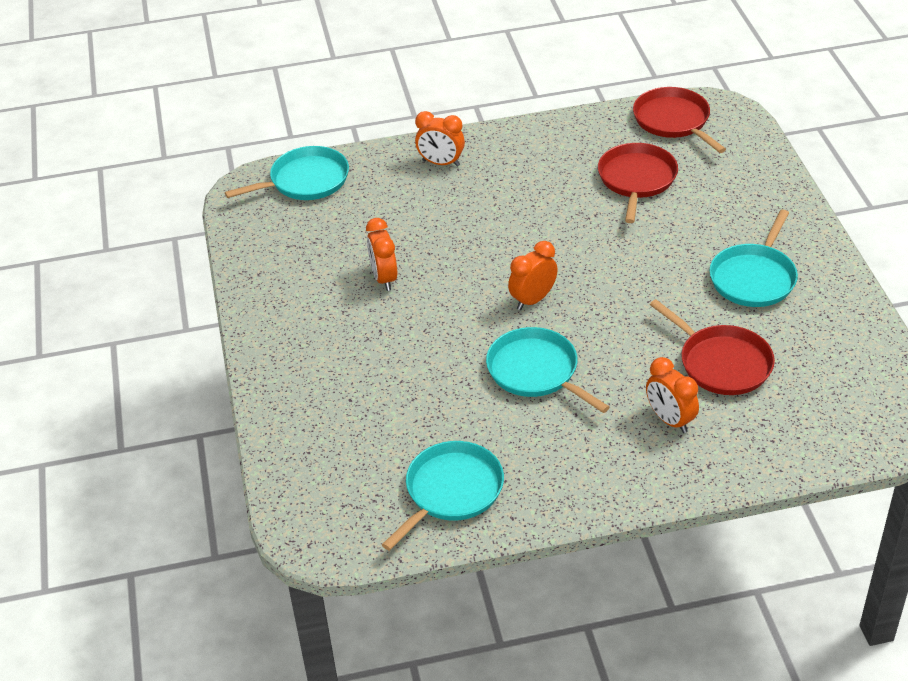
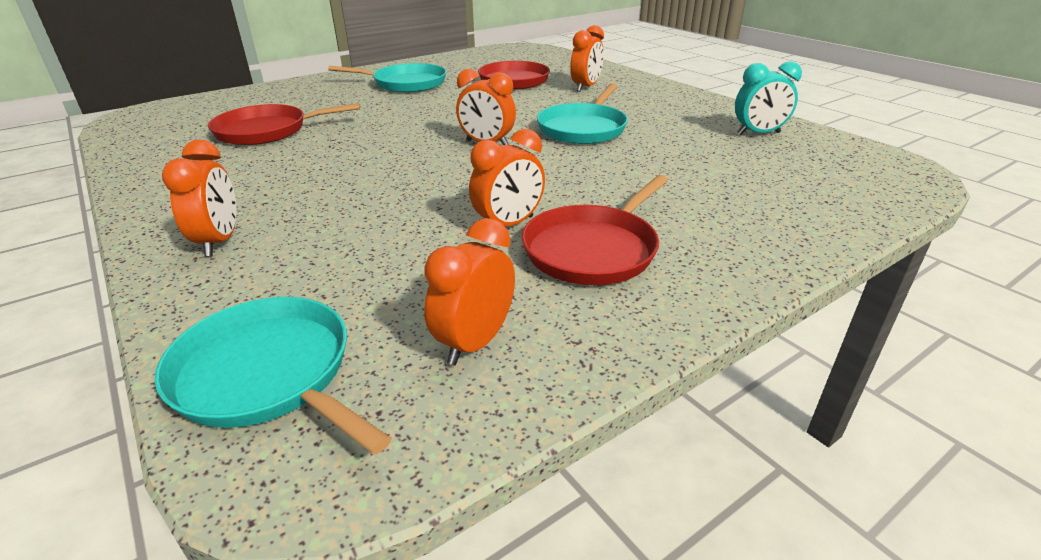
camera: 115 degrees left, 10 degrees down
turquoise pan [382,441,504,551] -> turquoise clock [735,61,802,135]
red pan [633,87,726,153] -> red pan moved to [522,175,668,285]
none -> orange clock [424,218,515,365]

